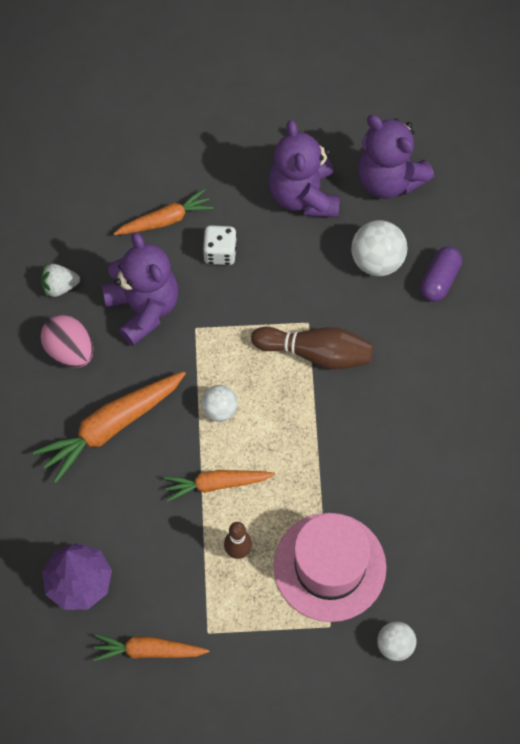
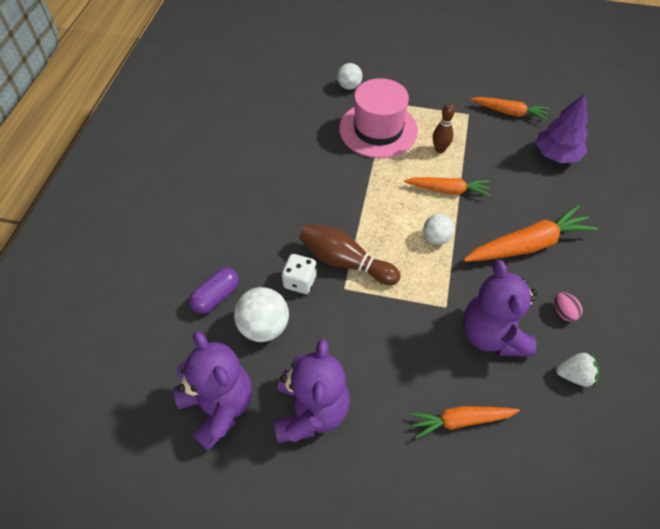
camera: 165 degrees left, 10 degrees down
pink egg [41,315,93,368] -> pink egg [554,292,583,322], size x0.56
white dice [203,225,237,265] -> white dice moved to [281,254,317,294]

